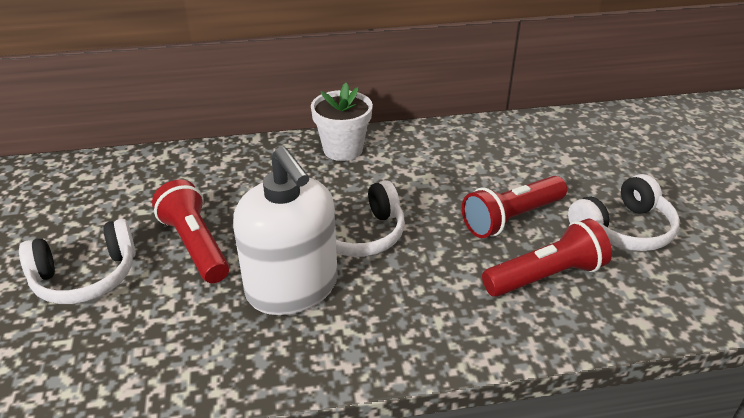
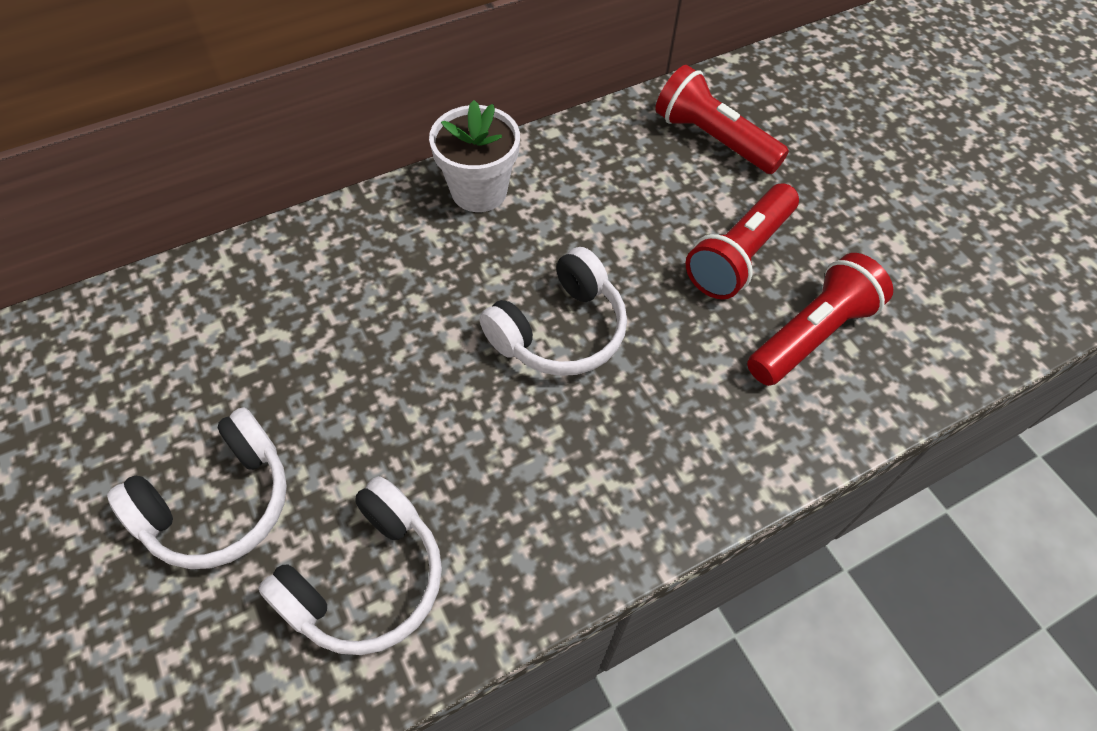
camera: 20 degrees left, 20 degrees up
red flashlight [152,179,229,283] -> red flashlight moved to [655,65,789,174]
white soap dispenser [233,146,338,315] -> none
white headphones [568,174,680,251] -> white headphones moved to [258,476,442,655]

